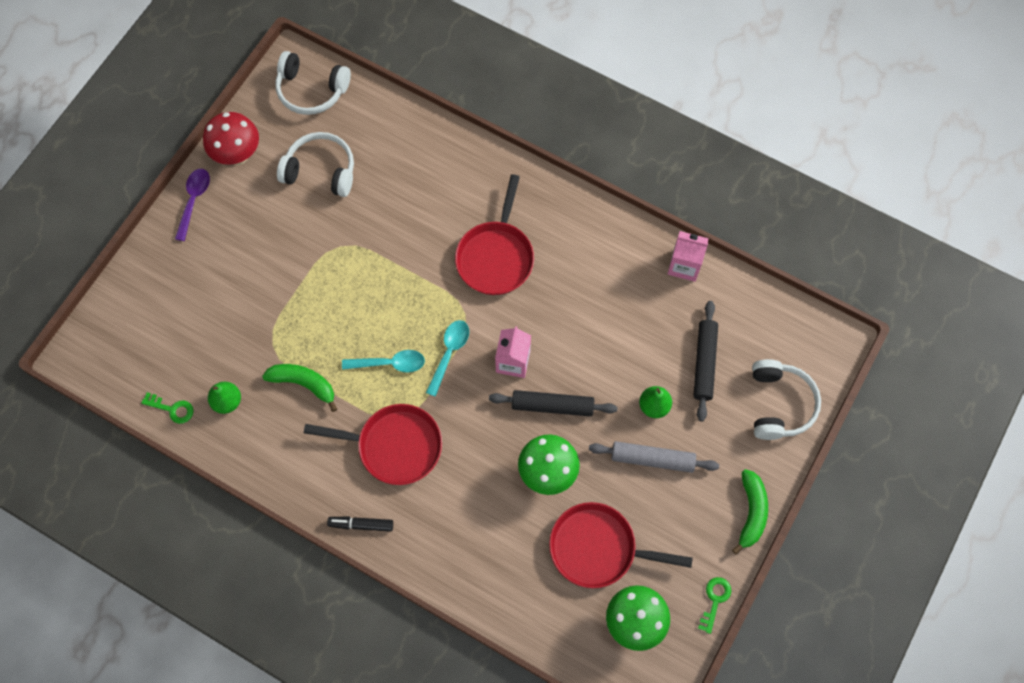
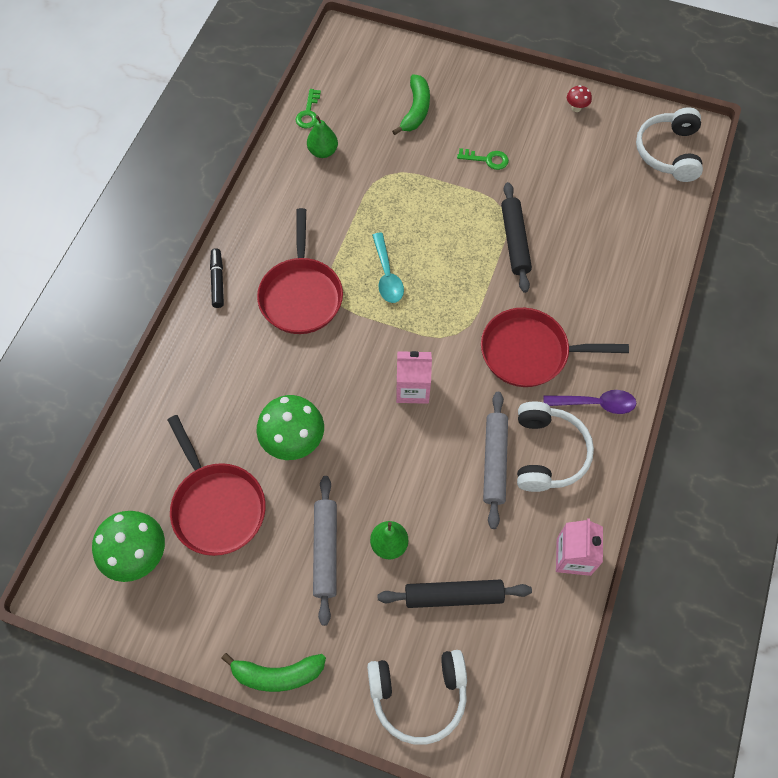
camera: 80 degrees right, 5 degrees down
purple spoon [175,169,210,241] -> purple spoon moved to [543,390,636,414]
red mushroom [203,112,259,165] -> red mushroom [567,85,592,112], size x0.45
green banana [262,364,337,412] -> green banana moved to [392,74,430,135]
white headphones [277,132,354,197] -> white headphones moved to [517,401,594,492]
turquoise spoon [426,320,469,397] -> none
black rolling pin [489,390,617,417] -> black rolling pin moved to [501,182,532,293]
red pan [549,502,693,588] -> red pan turned 150 degrees clockwise [167,415,266,556]
green key [698,577,731,634] -> green key moved to [457,148,509,170]
none -> grey rolling pin [483,392,508,529]

